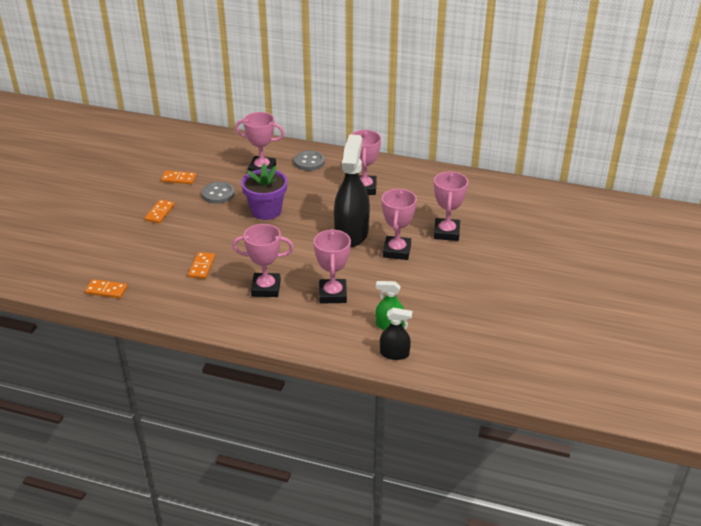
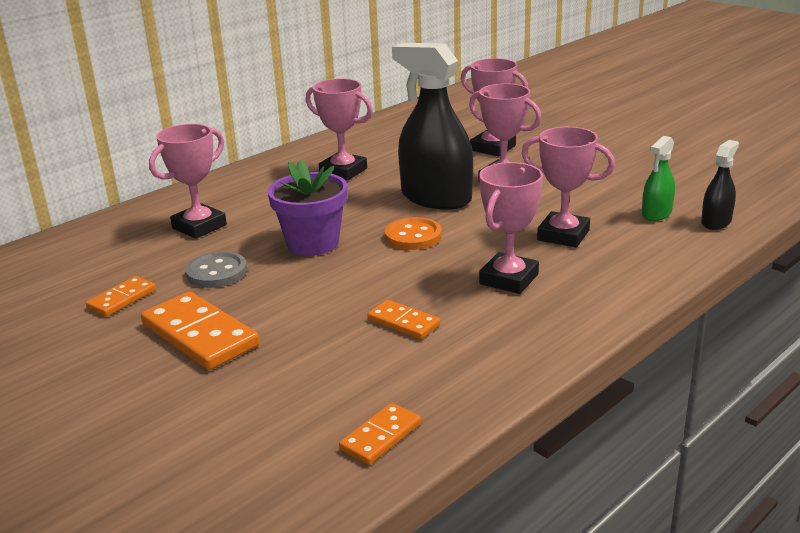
camera: 60 degrees left, 10 degrees down
orange domino [145,199,175,223] -> orange domino [141,292,260,370], size x1.81
grey button [294,151,325,171] -> none
none -> orange button [385,217,442,250]

